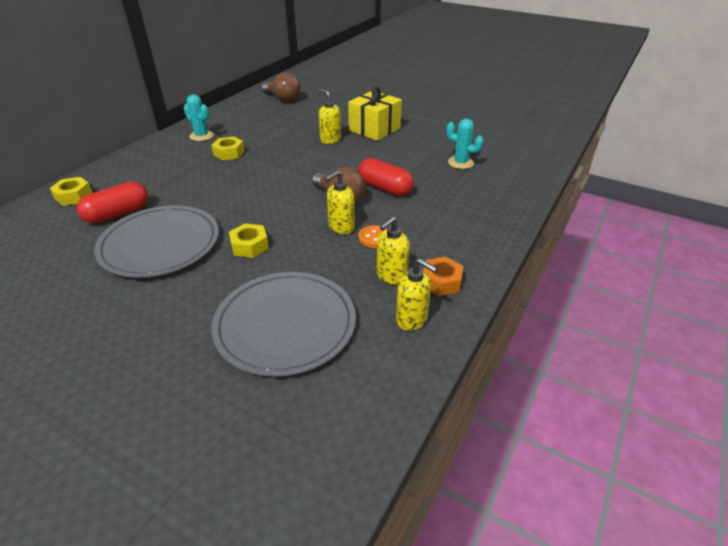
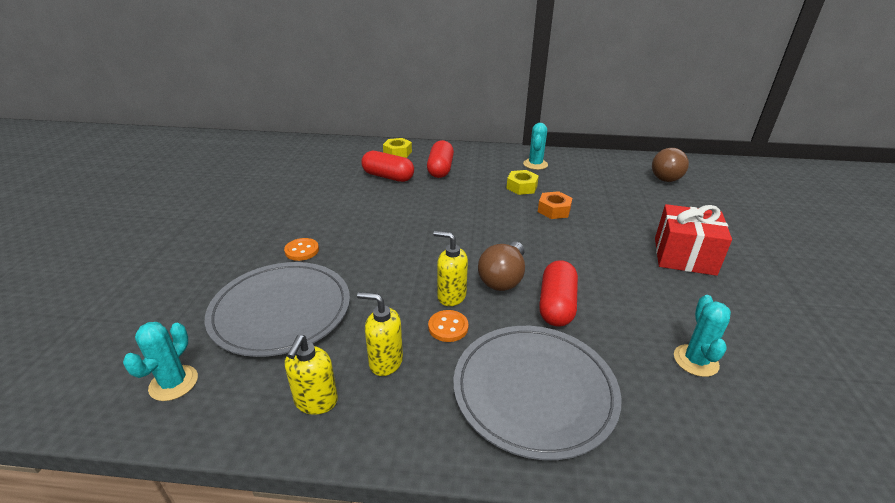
camera: 65 degrees right, 5 degrees down
grey plate [94,205,219,278] -> grey plate moved to [453,326,621,460]
yellow nut [229,223,269,258] -> none
yellow soap dispenser [319,89,341,144] -> none
yellow gift [348,86,402,141] -> red gift [655,204,732,276]
orange nut [423,256,463,296] -> orange nut moved to [538,191,572,219]
none -> turquoise cactus [123,322,198,401]
none -> orange button [284,238,319,261]
none -> red capsule [427,140,454,178]

